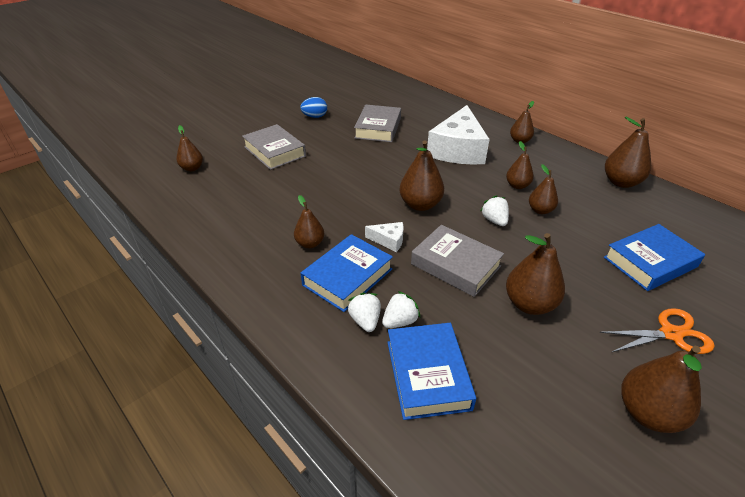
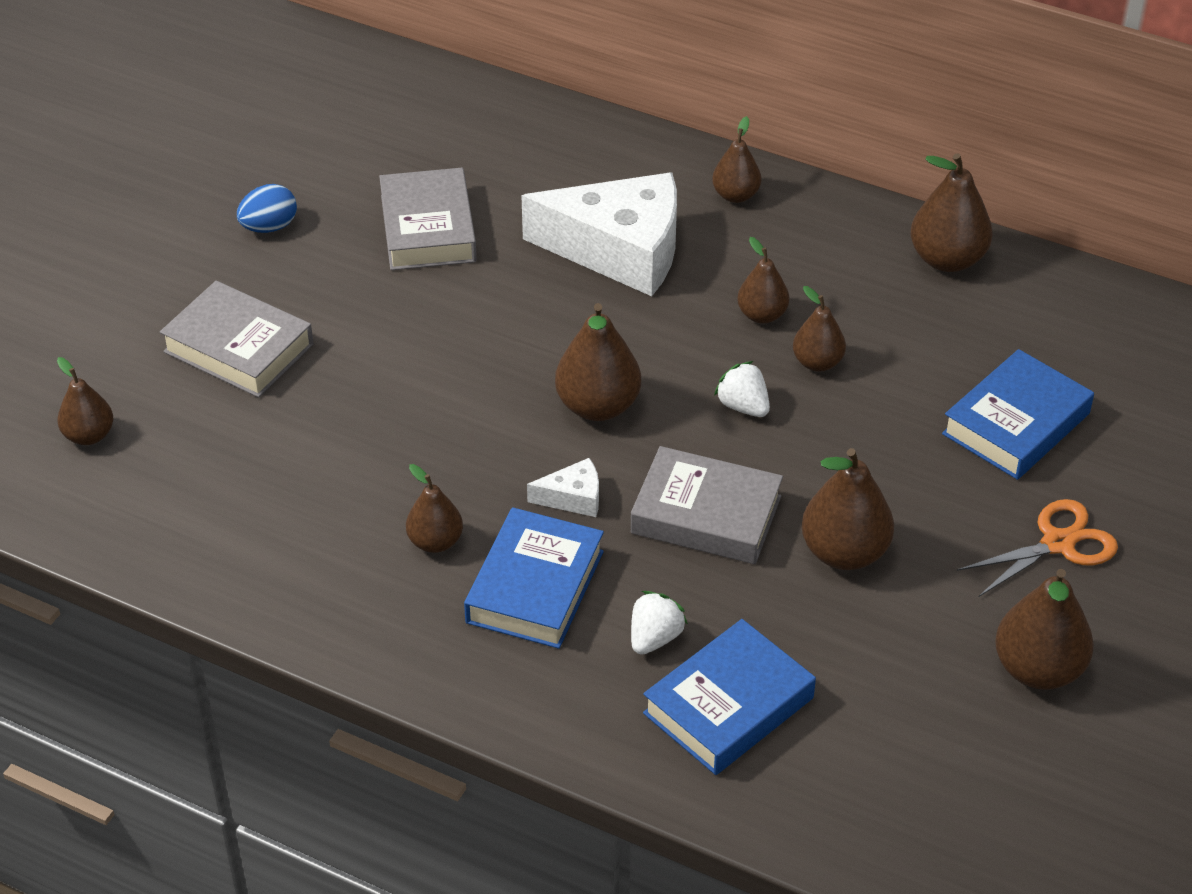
camera: 20 degrees left, 5 degrees up
white strawberry [348,292,381,332] -> none
blue book [387,323,476,420] -> blue book turned 75 degrees clockwise [643,619,816,775]
white cheese [427,105,490,165] -> white cheese turned 75 degrees counterclockwise [521,172,677,296]

